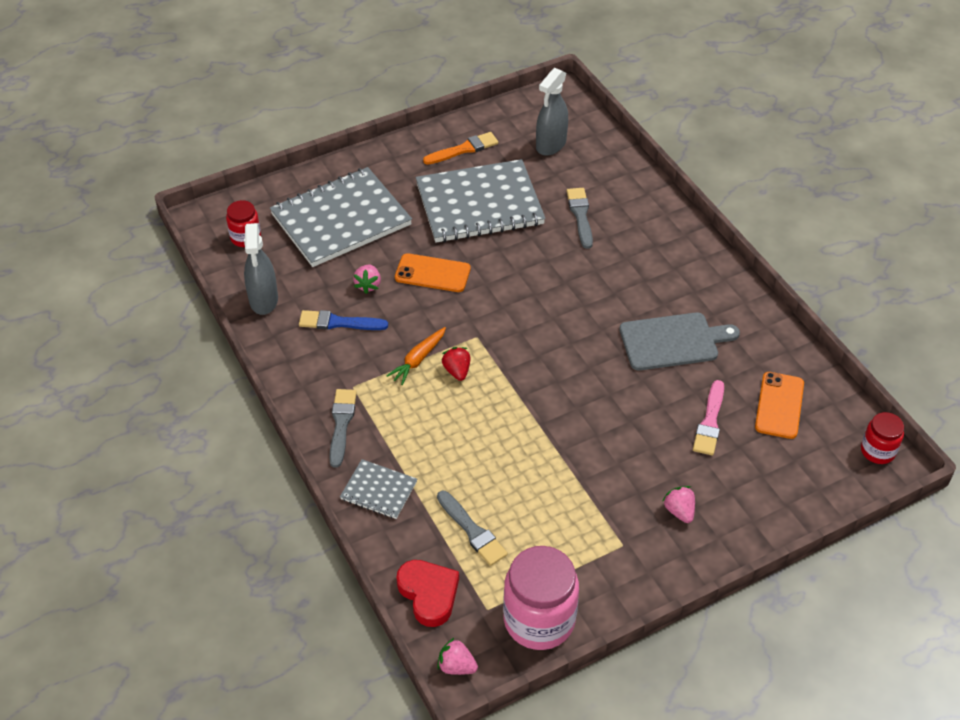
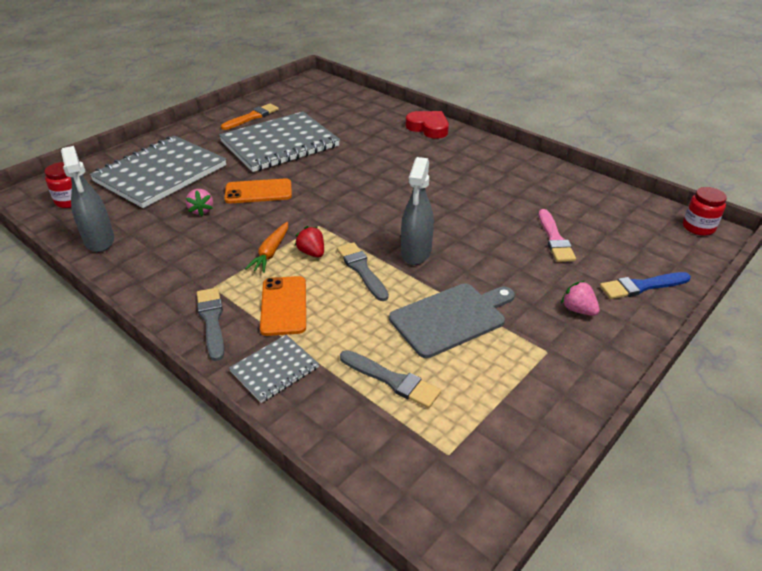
camera: 20 degrees left, 10 degrees down
blue brush [299,310,388,330] -> blue brush moved to [600,272,691,299]
grey notebook [340,459,417,519] -> grey notebook turned 45 degrees counterclockwise [229,335,319,403]
red heart [397,560,459,627] -> red heart moved to [406,111,449,139]
pink strawberry [437,637,478,675] -> none
pink jar [503,546,579,650] -> none
grey spray bottle [536,68,568,156] -> grey spray bottle moved to [401,157,434,265]
grey brush [567,188,593,249] -> grey brush moved to [337,242,389,301]
grey cutting board [620,312,740,371] -> grey cutting board moved to [389,284,515,358]
orange phone [755,372,804,439] -> orange phone moved to [260,276,306,336]

